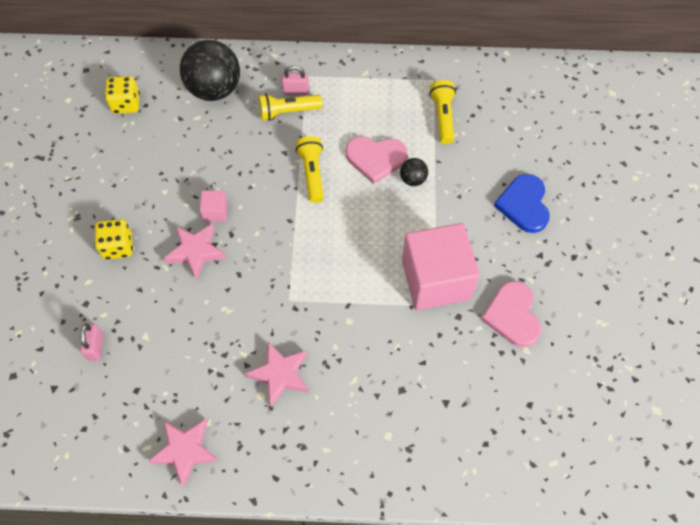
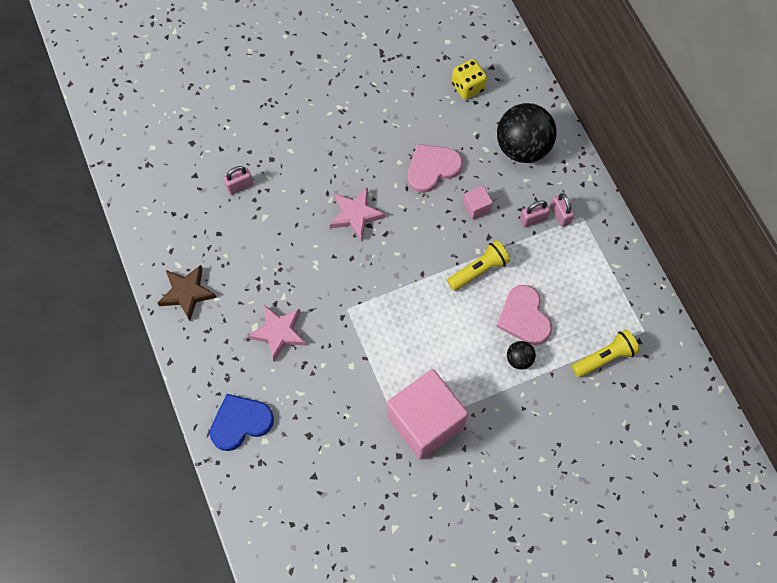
camera: 65 degrees right, 5 degrees up
yellow dice [94,219,133,260] -> none
pink star [148,419,219,487] -> brown star [158,265,217,321]
pink cube [200,191,228,222] -> pink cube moved to [463,185,493,220]
yellow flashlight [258,93,323,121] -> pink padlock [520,200,550,227]
pink heart [481,281,541,347] -> pink heart moved to [408,144,463,193]
blue heart [494,174,550,233] -> blue heart moved to [210,394,274,451]

